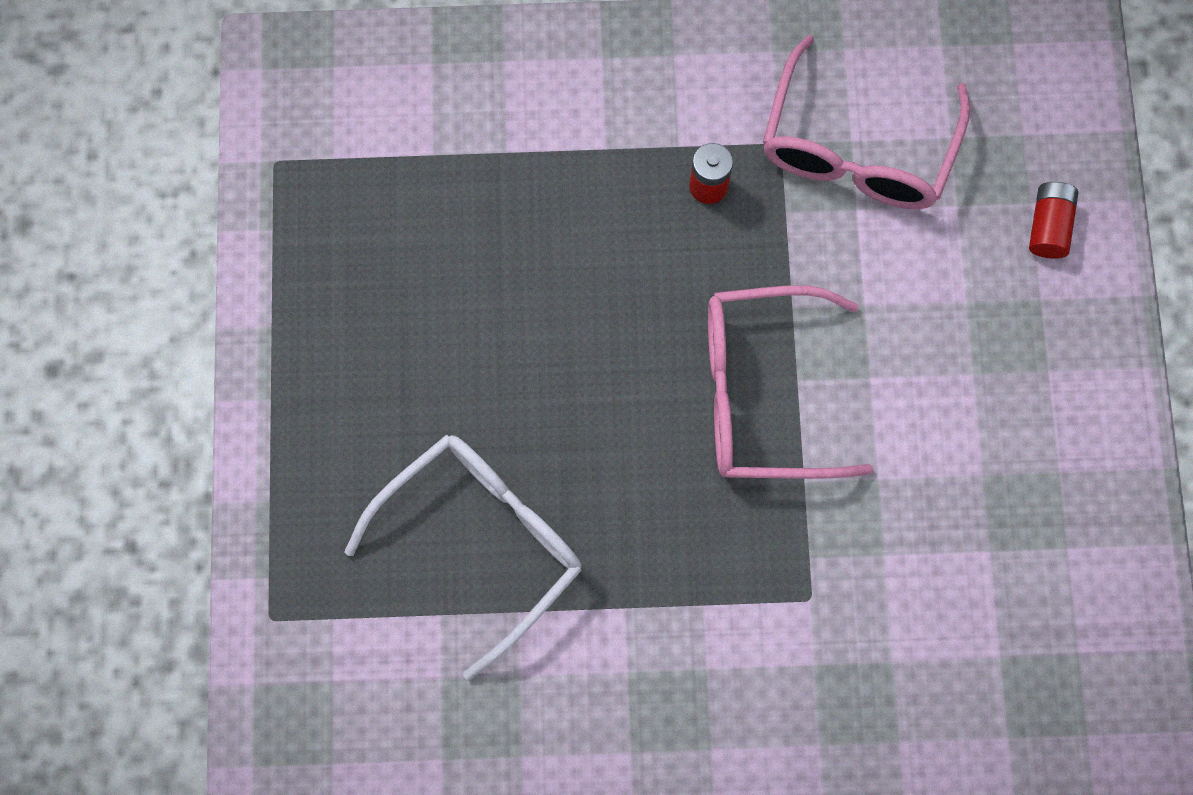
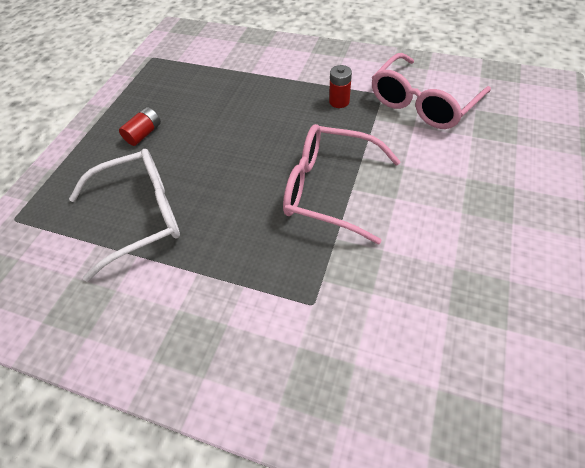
camera: 25 degrees right, 20 degrees down
red battery [1029,182,1078,259] -> red battery moved to [119,107,161,146]

